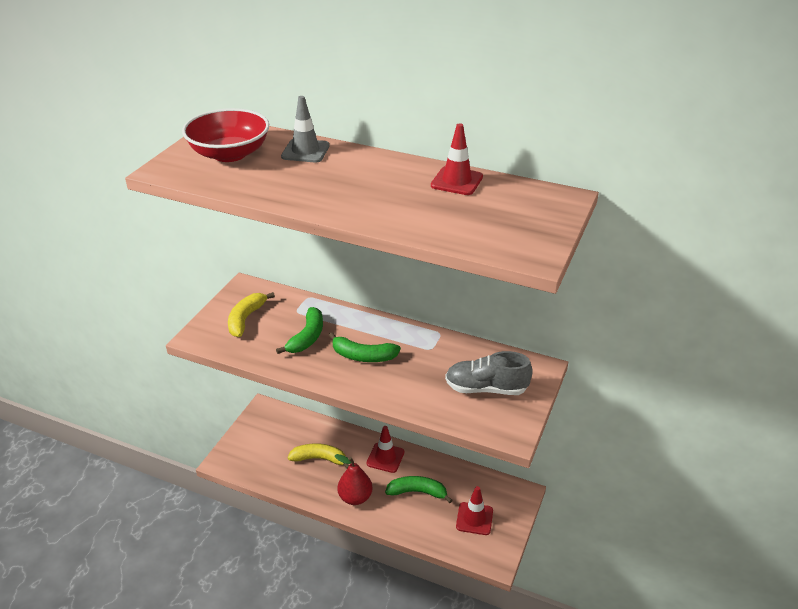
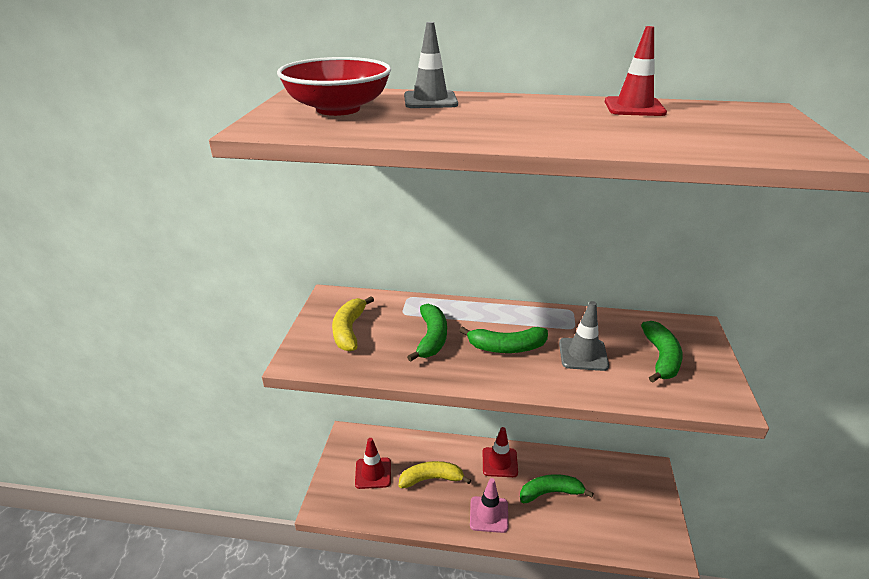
camera: 15 degrees left, 5 degrees down
red pear [335,454,373,505] -> pink traffic cone [470,478,509,533]
grey shoe [445,351,533,395] -> green banana [641,321,683,383]
red traffic cone [456,486,493,535] -> red traffic cone moved to [355,438,391,489]
none -> grey traffic cone [559,301,609,371]

